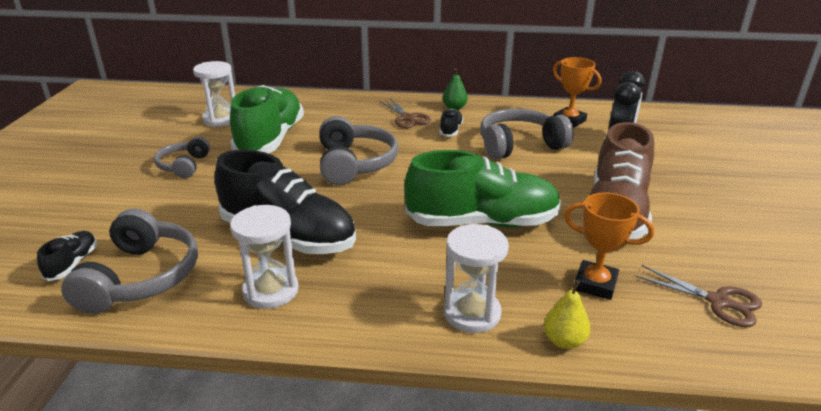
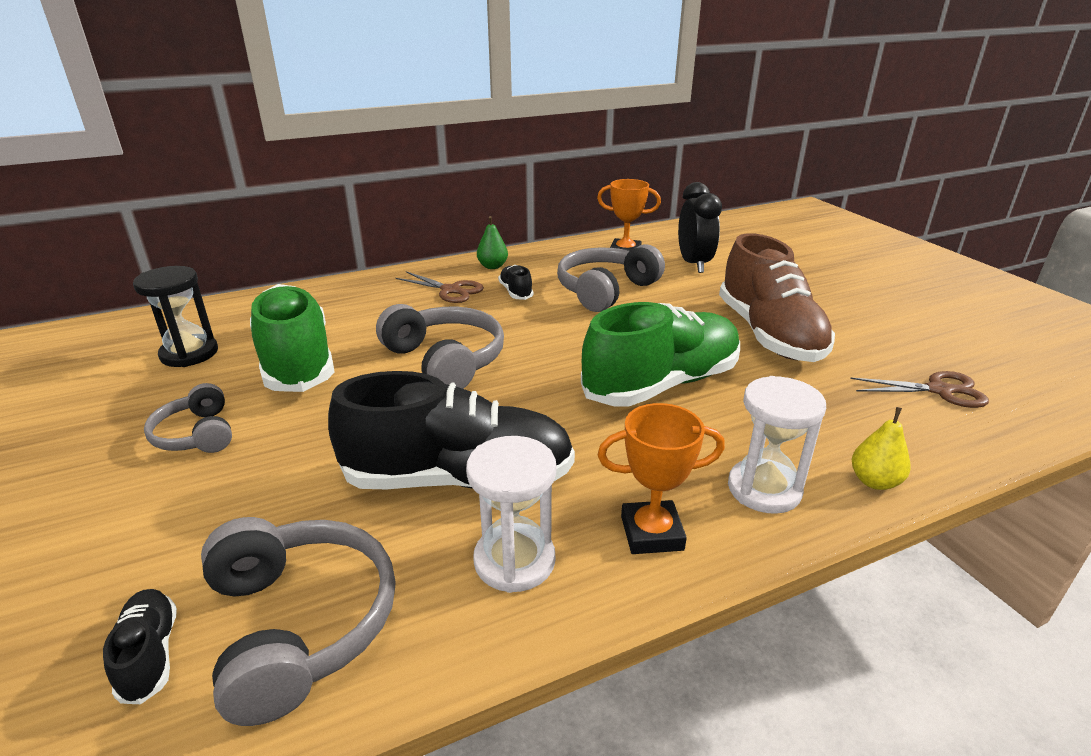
camera: 30 degrees left, 0 degrees up
white hourglass [193,61,235,127] -> black hourglass [133,266,218,367]
orange trophy [564,192,654,300] -> orange trophy moved to [597,403,725,554]

